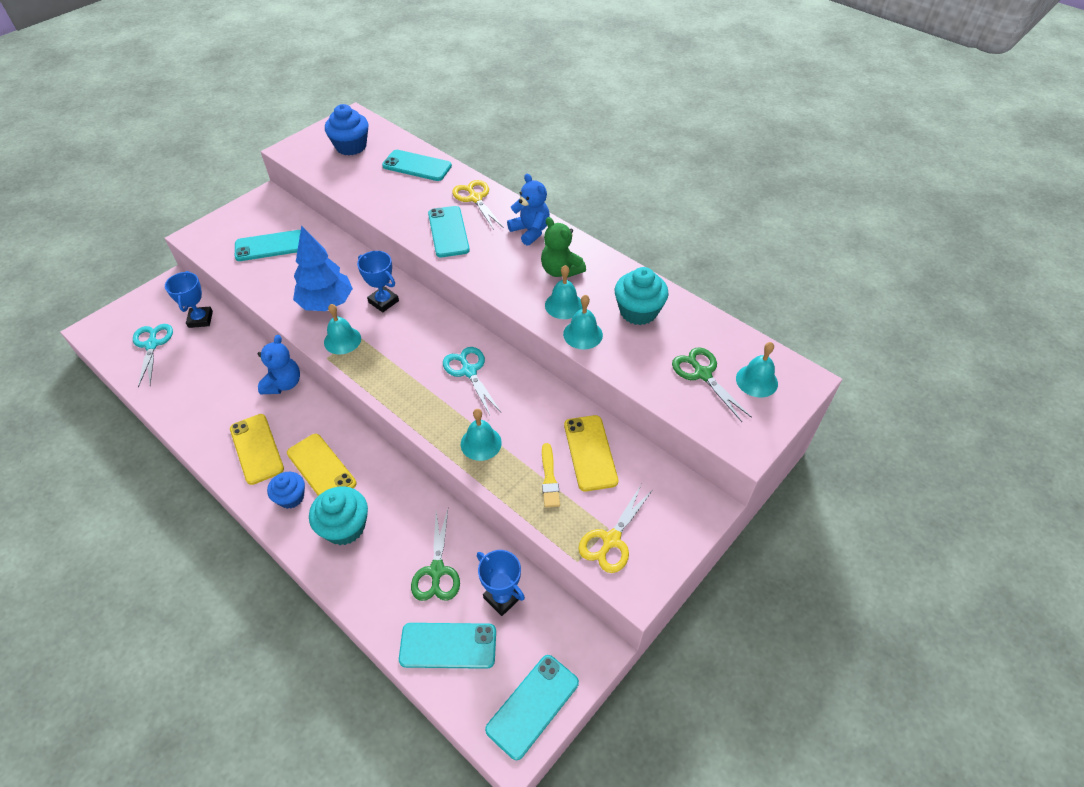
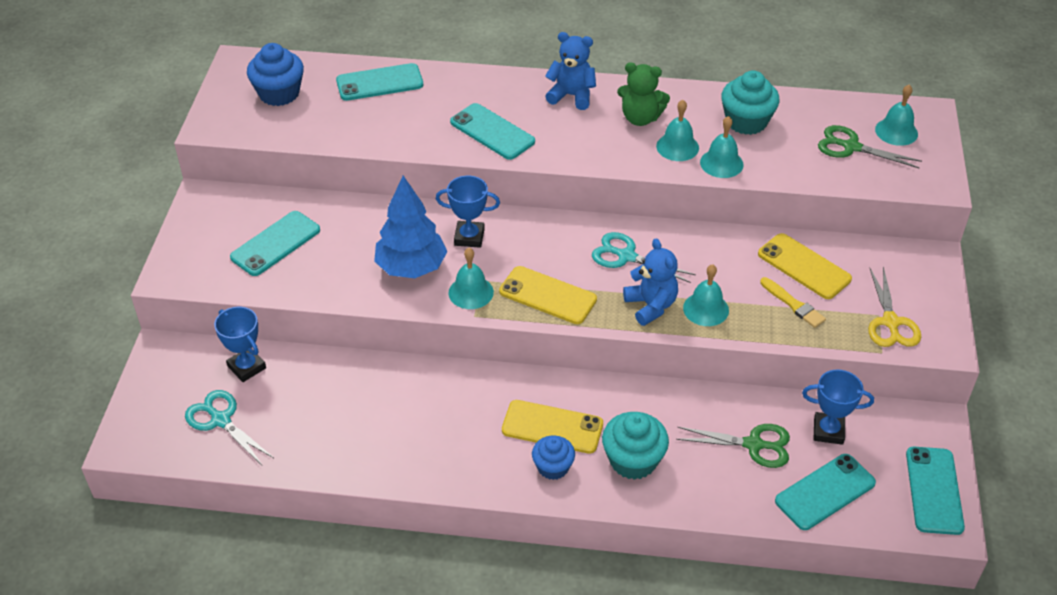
camera: 35 degrees left, 5 degrees down
yellow phone [230,414,284,485] -> yellow phone moved to [499,266,597,324]
blue teddy bear [258,335,300,394] -> blue teddy bear moved to [623,238,678,326]
green scissors [411,510,460,601] -> green scissors turned 45 degrees counterclockwise [676,424,790,468]
yellow scissors [452,180,503,230] -> none

